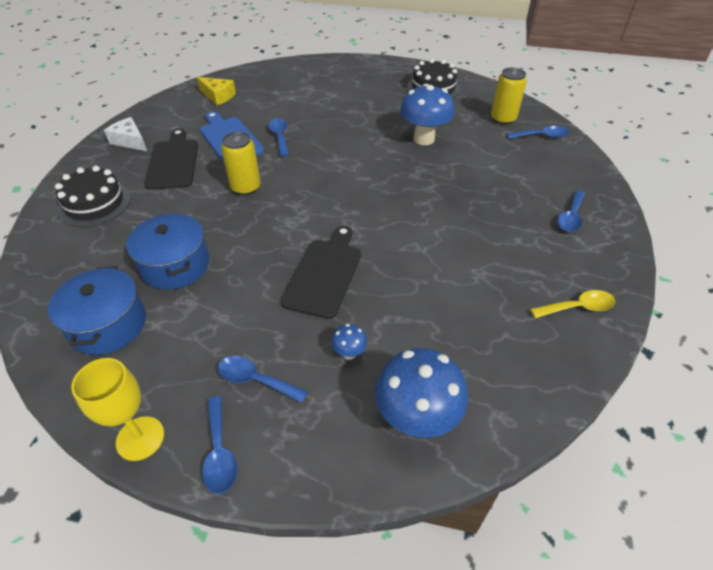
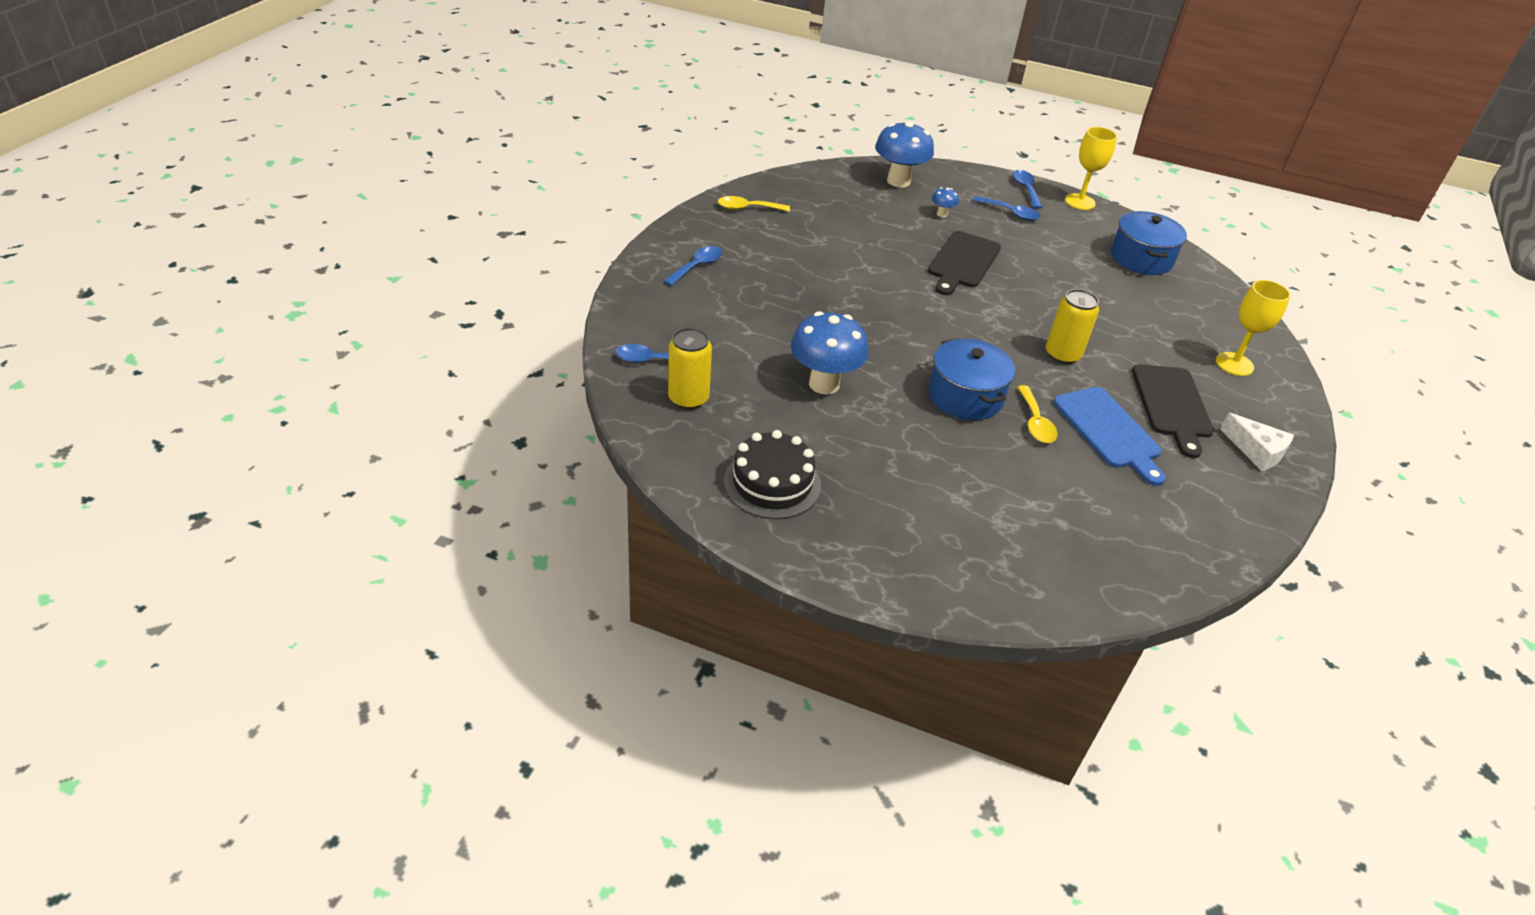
camera: 175 degrees left, 5 degrees down
black cake [55,166,131,227] -> yellow goblet [1216,280,1291,376]
blue pot [126,214,209,290] -> blue pot moved to [929,338,1015,420]
yellow cheese [197,77,236,105] -> none
blue spoon [268,119,289,156] -> yellow spoon [1017,385,1058,443]

